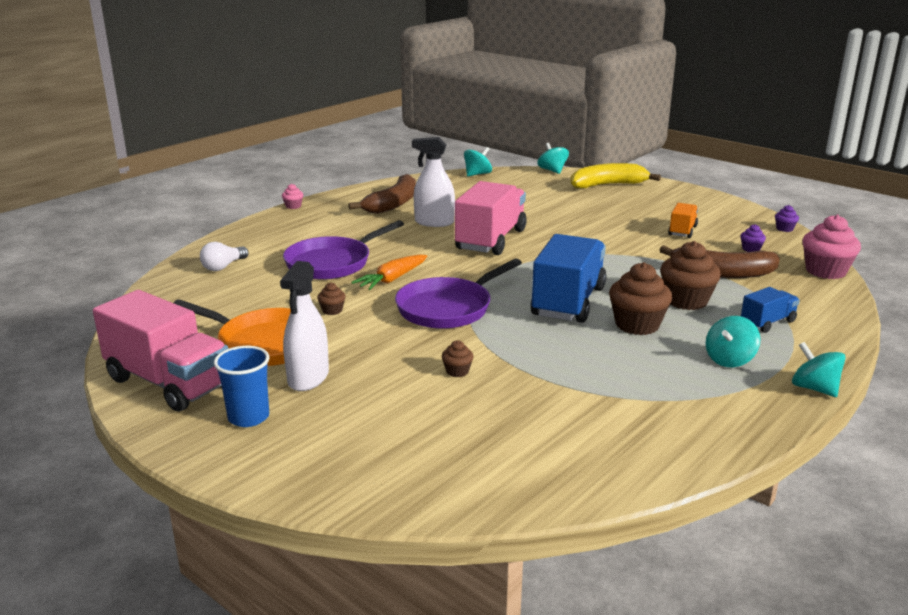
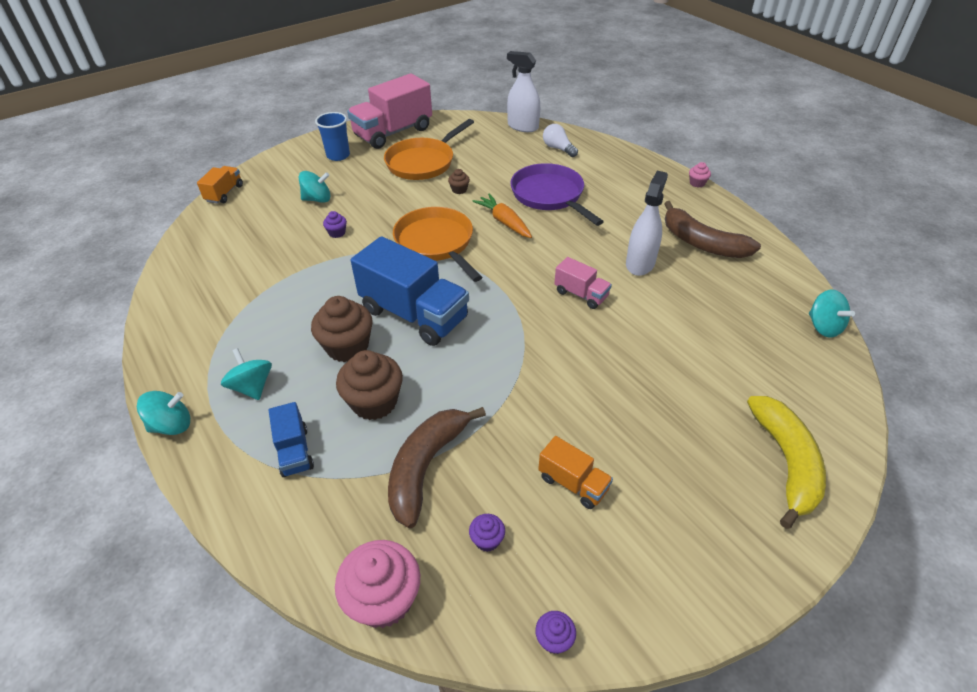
camera: 105 degrees right, 20 degrees up
white spray bottle [280,261,329,391] -> white spray bottle moved to [507,51,540,132]
purple pan [395,258,522,329] -> orange pan [393,207,482,282]
brown cupcake [442,340,474,377] -> purple cupcake [323,211,347,238]
pink truck [455,181,527,255] -> pink truck [554,257,612,309], size x0.50
turquoise spinning top [537,143,569,174] -> turquoise spinning top moved to [299,171,331,203]
none -> orange truck [197,166,243,204]

